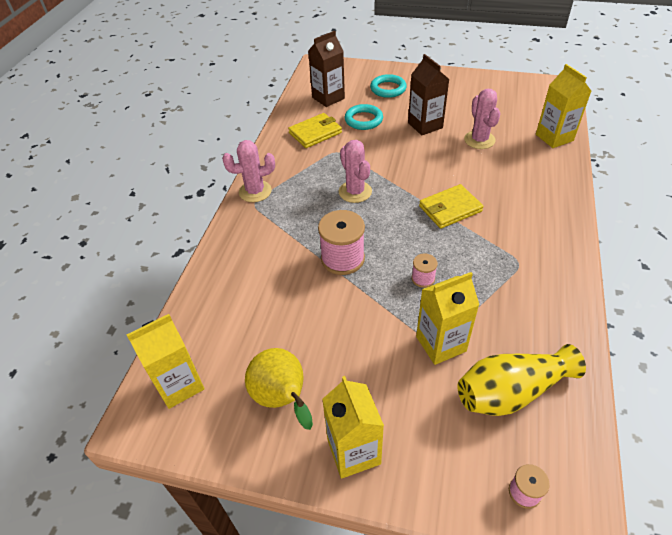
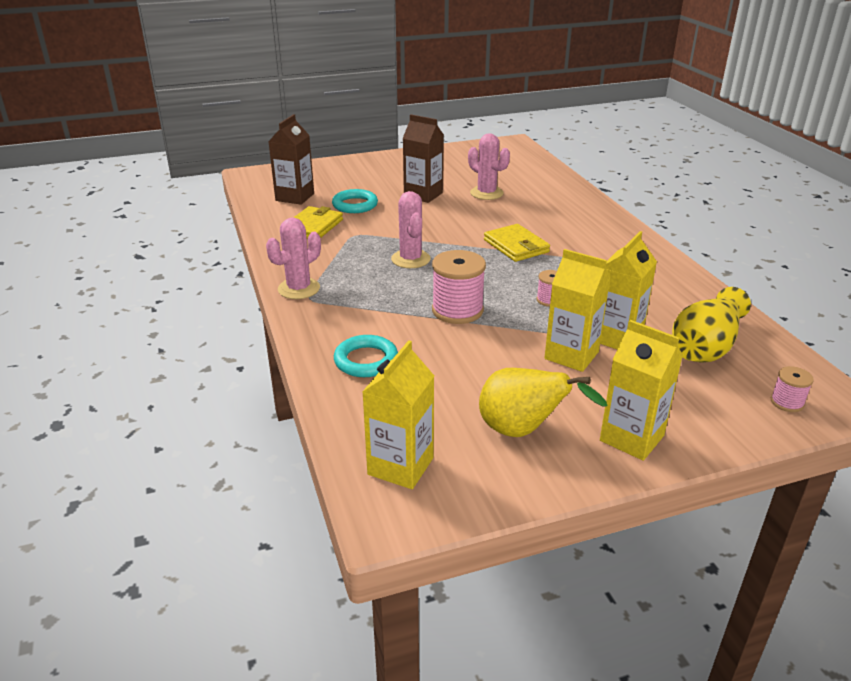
camera: 35 degrees left, 15 degrees down
pink cactus [339,140,372,203] -> pink cactus turned 45 degrees clockwise [391,191,431,268]
turquoise ring [370,74,407,98] -> turquoise ring moved to [334,335,398,377]
yellow wallet [419,184,484,229] -> yellow wallet turned 60 degrees counterclockwise [484,224,550,262]
yellow carton [536,64,591,148] -> yellow carton moved to [544,249,611,372]

